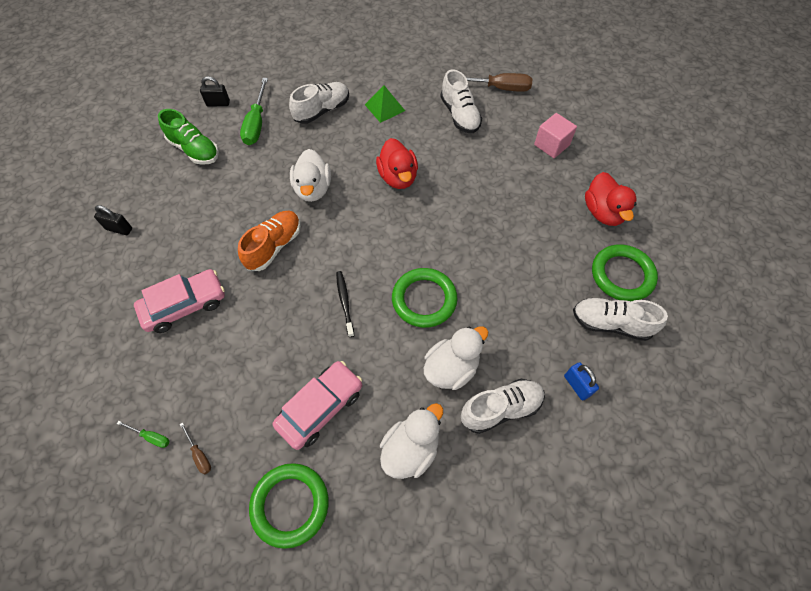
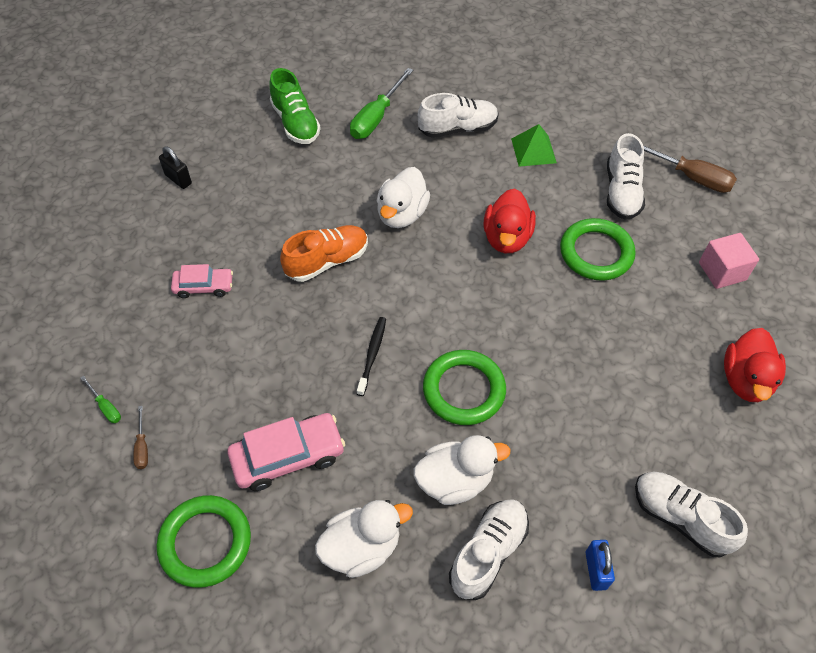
camera: 25 degrees right, 5 degrees down
pink car [134,269,225,333] -> pink car [171,264,233,298], size x0.61
black padlock [200,76,230,107] -> none
white shoe [461,379,545,434] -> white shoe turned 60 degrees counterclockwise [449,499,529,600]
green ring [592,244,658,301] -> green ring moved to [560,218,636,281]

